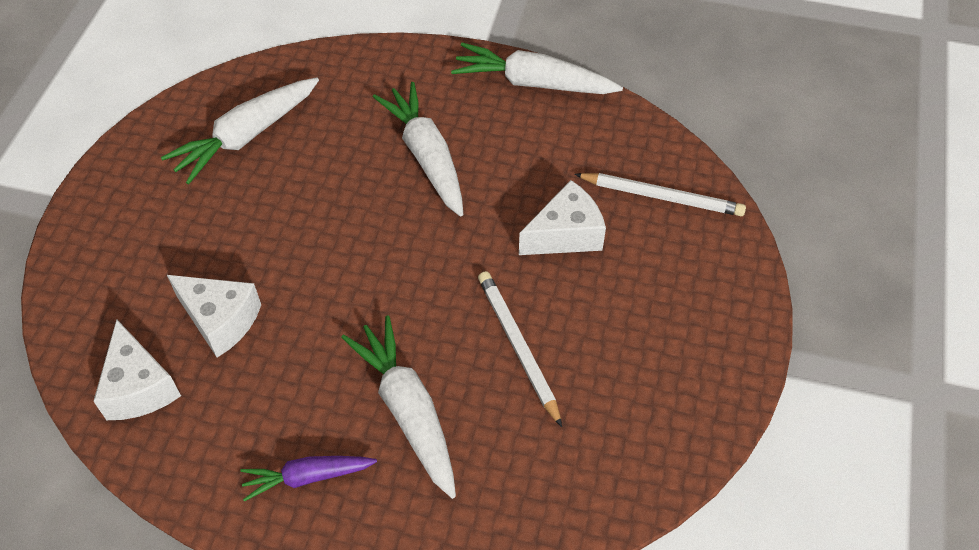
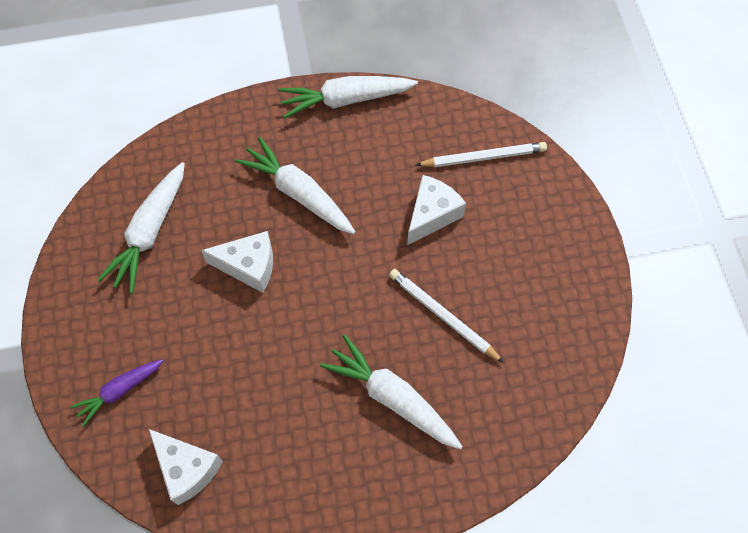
camera: 25 degrees left, 10 degrees up
white cheese [167,275,261,358] -> white cheese moved to [201,231,273,293]
purple carrot [240,456,377,502] -> purple carrot moved to [70,359,164,427]

